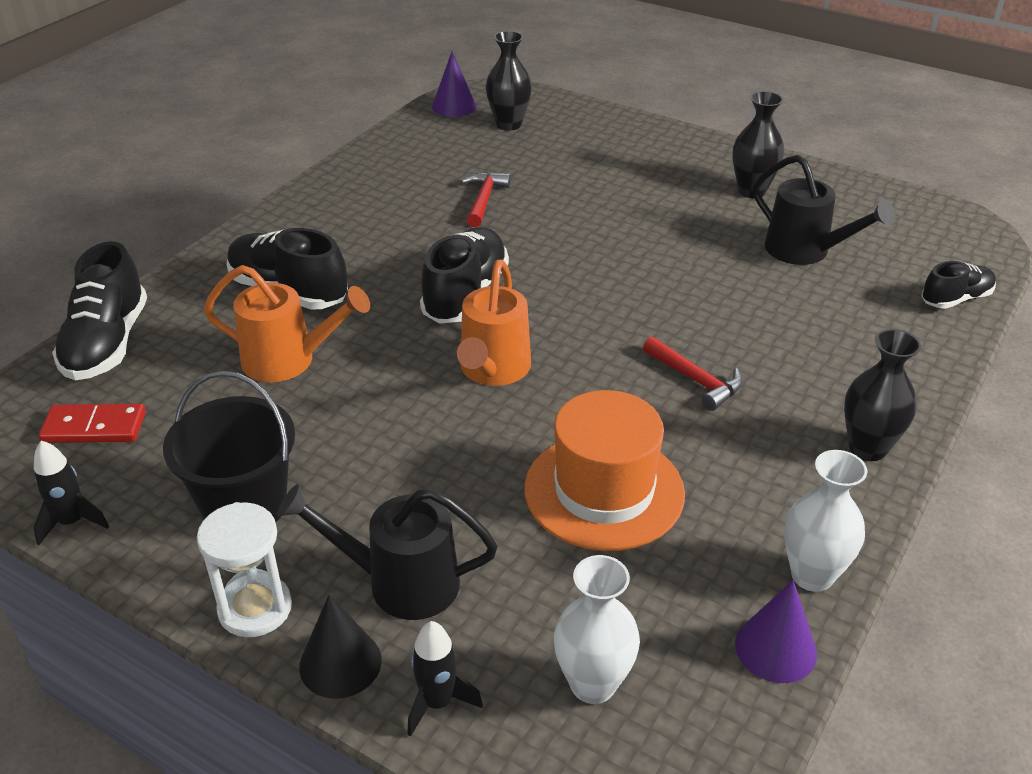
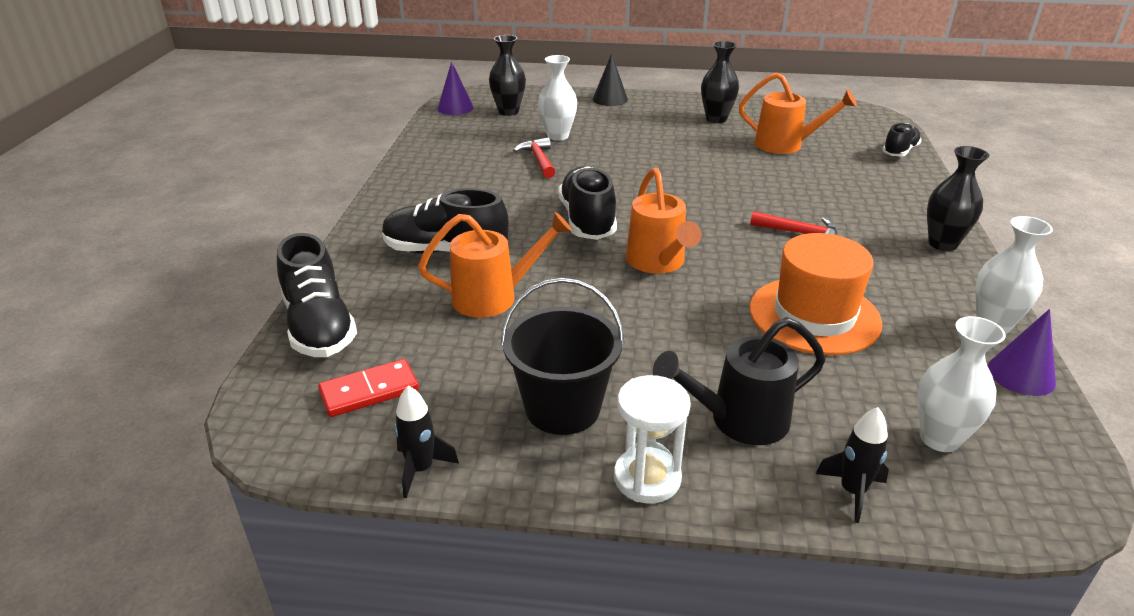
camera: 25 degrees left, 5 degrees down
black cone [299,595,382,699] -> black cone moved to [593,53,628,106]
black watering can [753,155,895,265] -> orange watering can [739,73,857,154]
none -> white vase [538,55,577,141]

